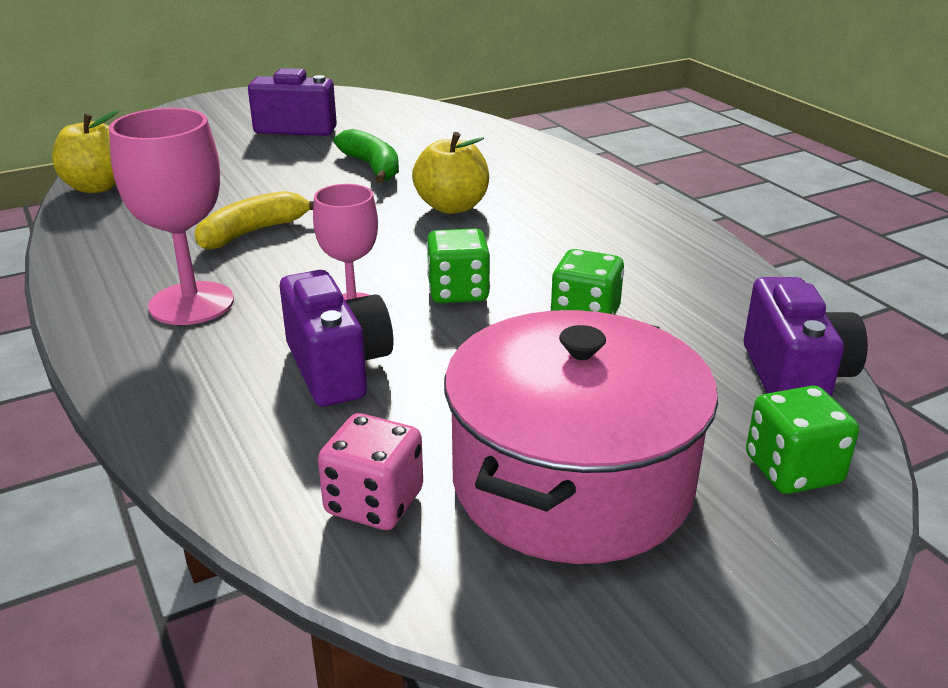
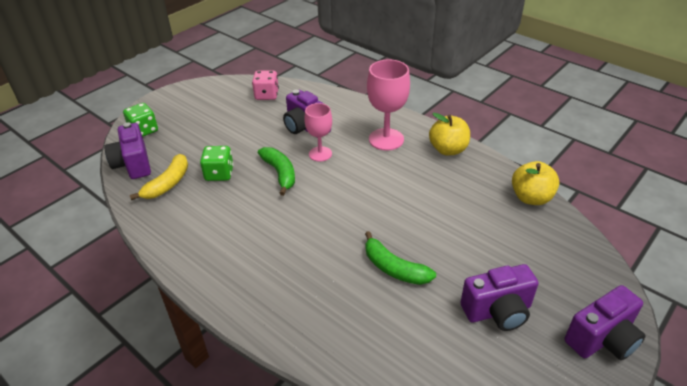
camera: 160 degrees right, 10 degrees up
yellow banana [194,191,314,250] -> yellow banana moved to [130,154,188,200]
yellow apple [412,132,489,214] -> yellow apple moved to [429,113,470,156]
green dice [426,228,490,303] -> green banana [258,147,295,196]
pink pot [444,310,718,564] -> none
none -> purple camera [565,285,646,360]

